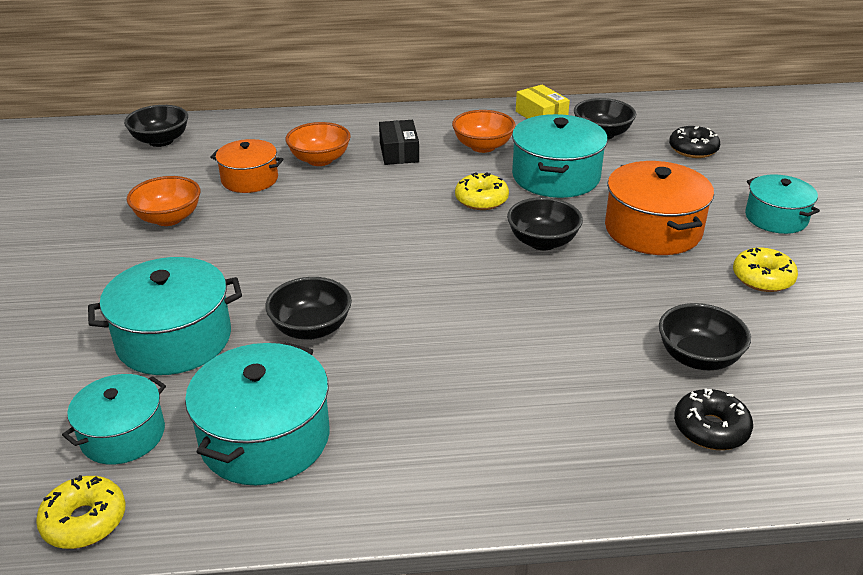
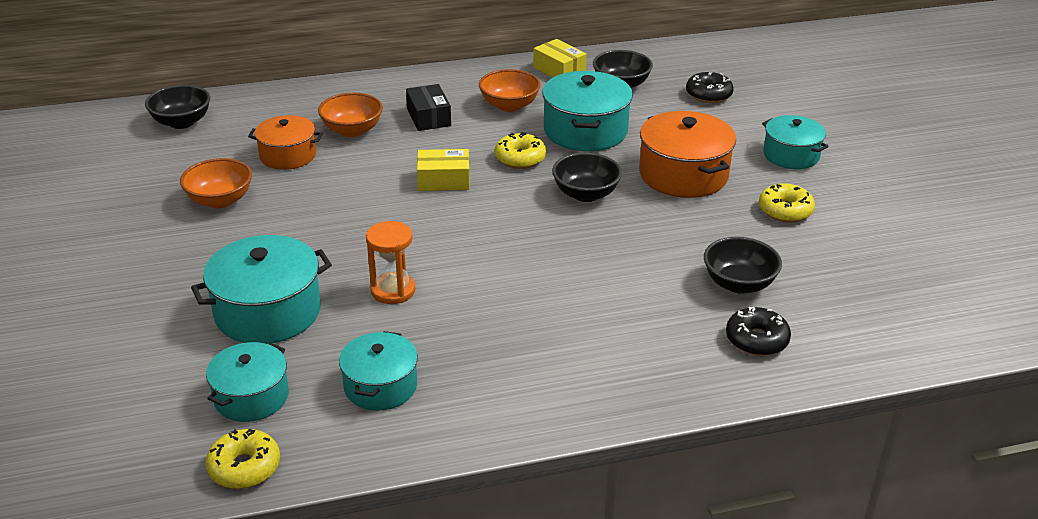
camera: 10 degrees left, 0 degrees up
turquoise pot [185,342,330,485] -> turquoise pot [339,331,418,411], size x0.64
black bowl [265,277,352,340] -> orange hourglass [366,221,415,304]
none -> yellow box [417,149,470,191]

